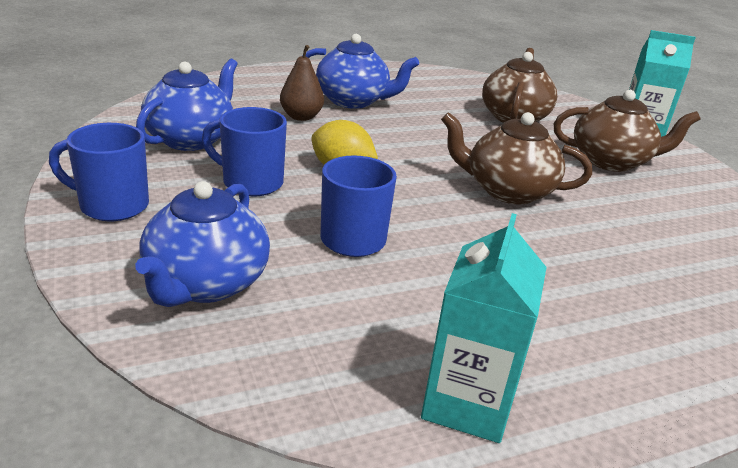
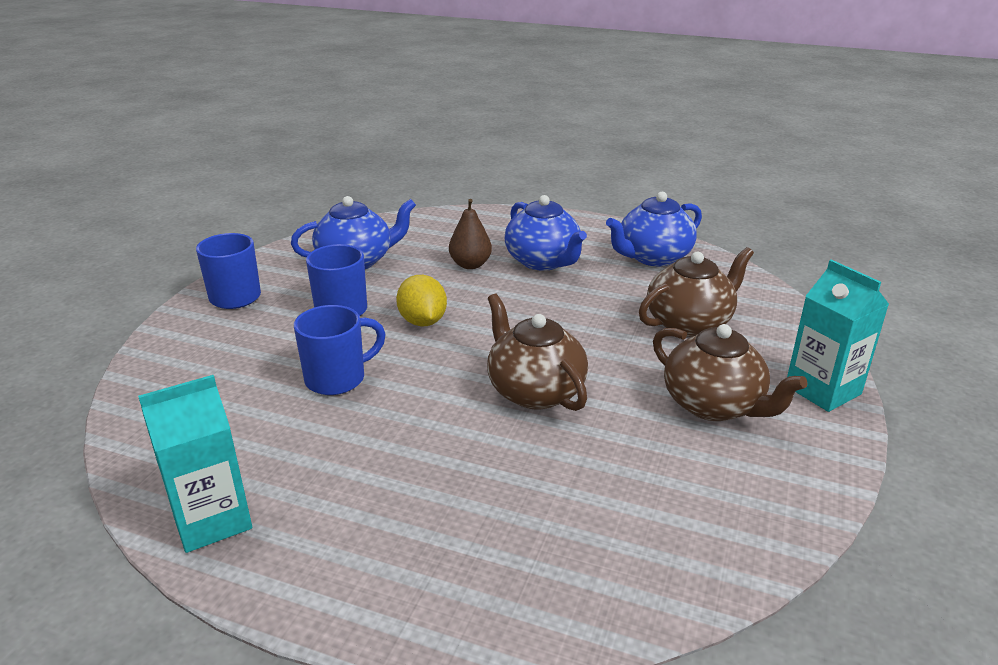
camera: 45 degrees right, 0 degrees up
blue teapot [135,181,270,307] -> blue teapot moved to [606,192,702,266]

